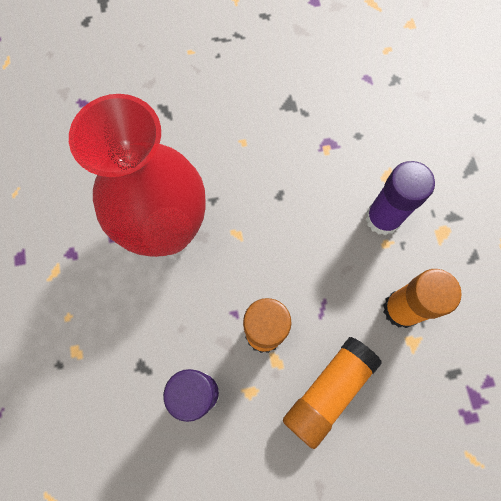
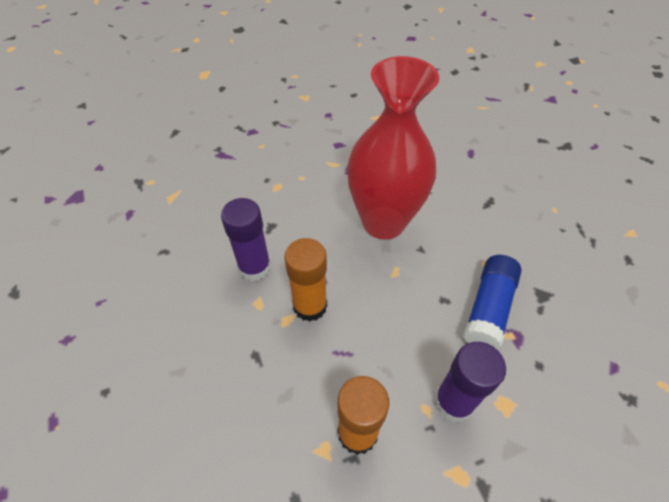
camera: 80 degrees right, 20 degrees down
orange glue stick [283,337,382,449] -> none
none -> blue glue stick [463,255,522,350]

